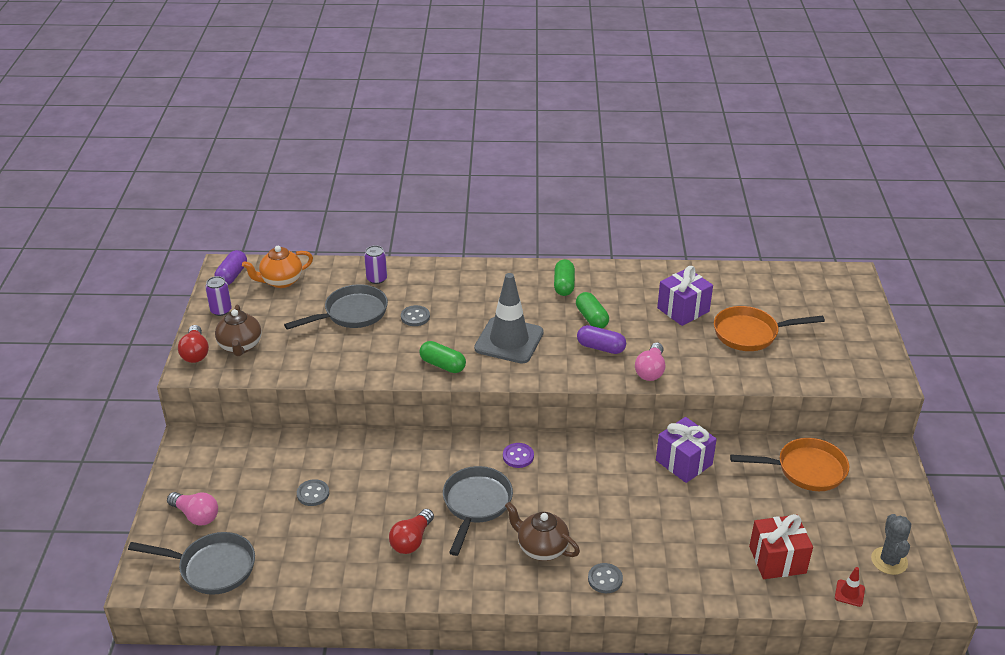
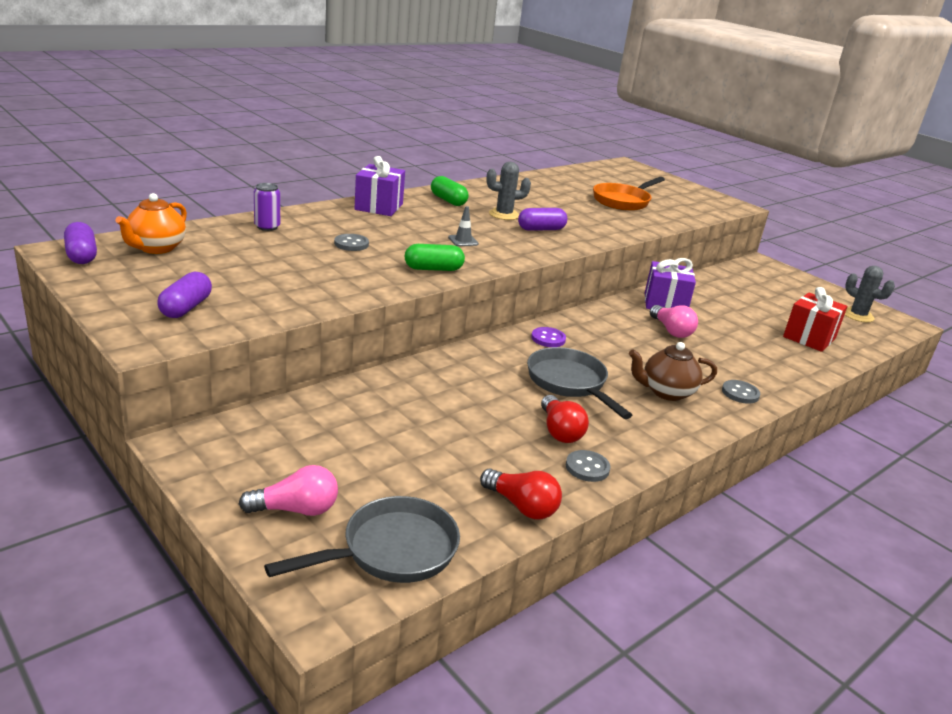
camera: 45 degrees left, 10 degrees down
red light bulb [178,325,209,363] -> red light bulb moved to [480,469,562,520]
purple can [205,276,232,316] -> none
brown teapot [215,304,262,356] -> purple capsule [157,272,212,318]
grey pan [284,284,388,330] -> none
grey button [297,479,329,506] -> grey button moved to [566,450,611,482]
grey traffic cone [474,273,544,364] -> grey traffic cone [448,206,479,246], size x0.40
green capsule [576,292,609,328] -> grey cactus [486,162,531,220]
pink light bulb [635,343,665,381] -> pink light bulb moved to [650,305,698,338]
purple gift [657,266,713,326] -> purple gift moved to [354,156,405,216]
orange pan [730,438,849,491] -> none
red traffic cone [835,567,865,607] -> none

